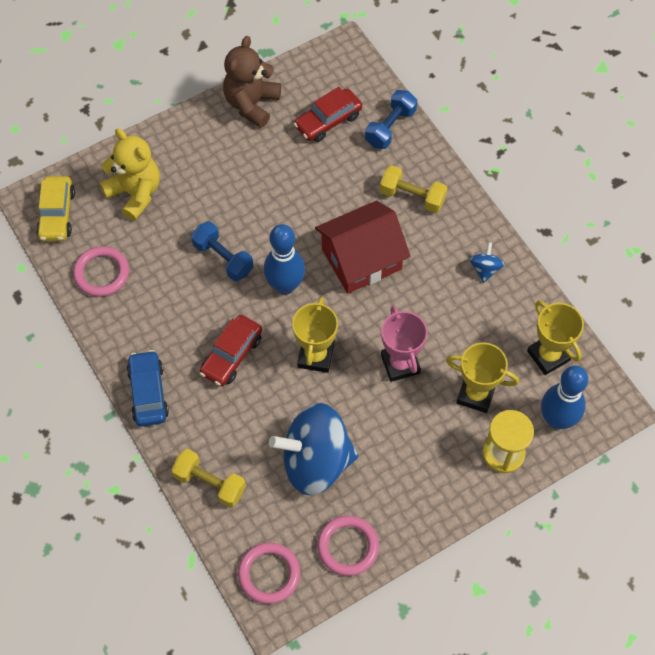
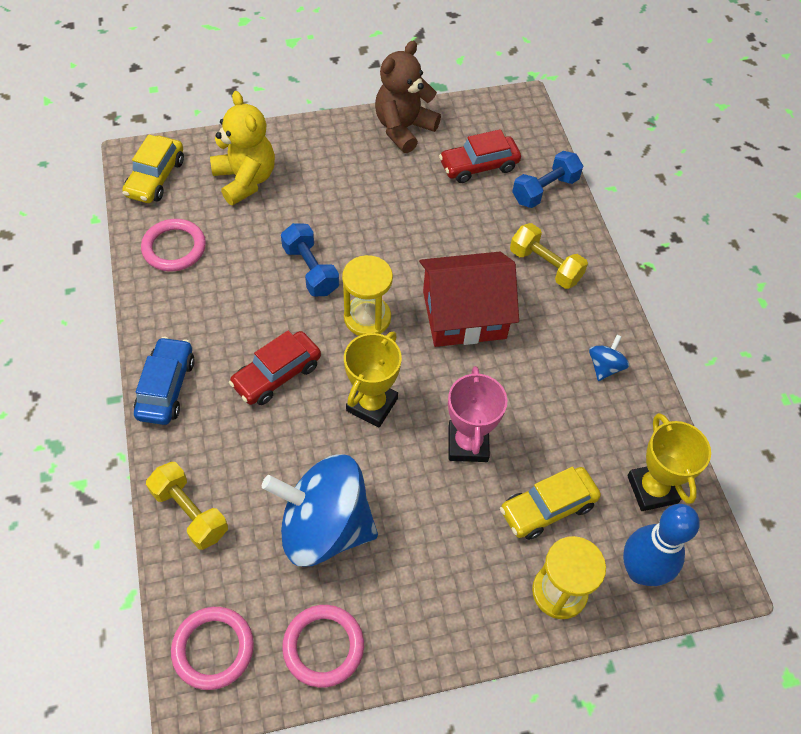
camera: 15 degrees right, 5 degrees down
blue bowling pin [264,224,305,295] -> yellow hourglass [342,255,393,336]
yellow trophy [446,343,519,413] -> yellow car [500,467,601,540]

